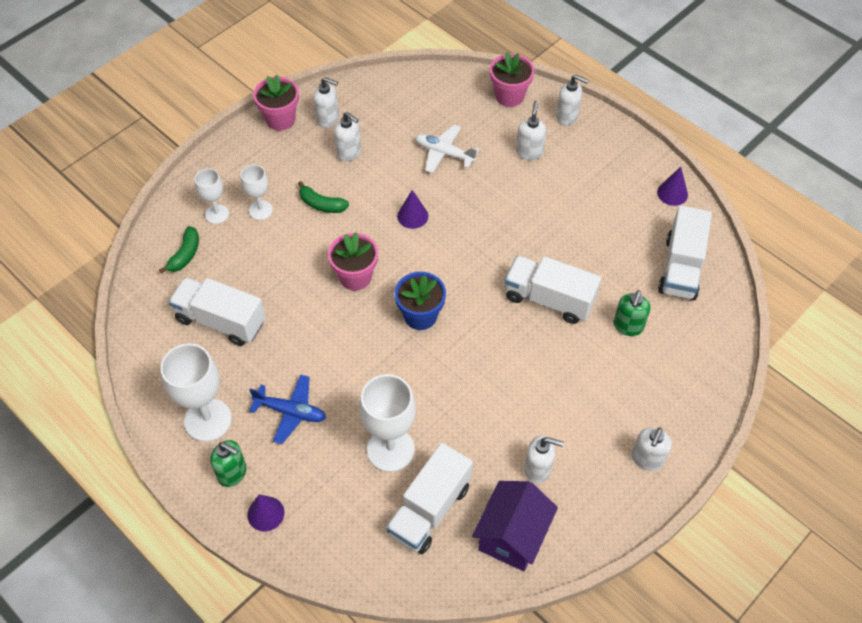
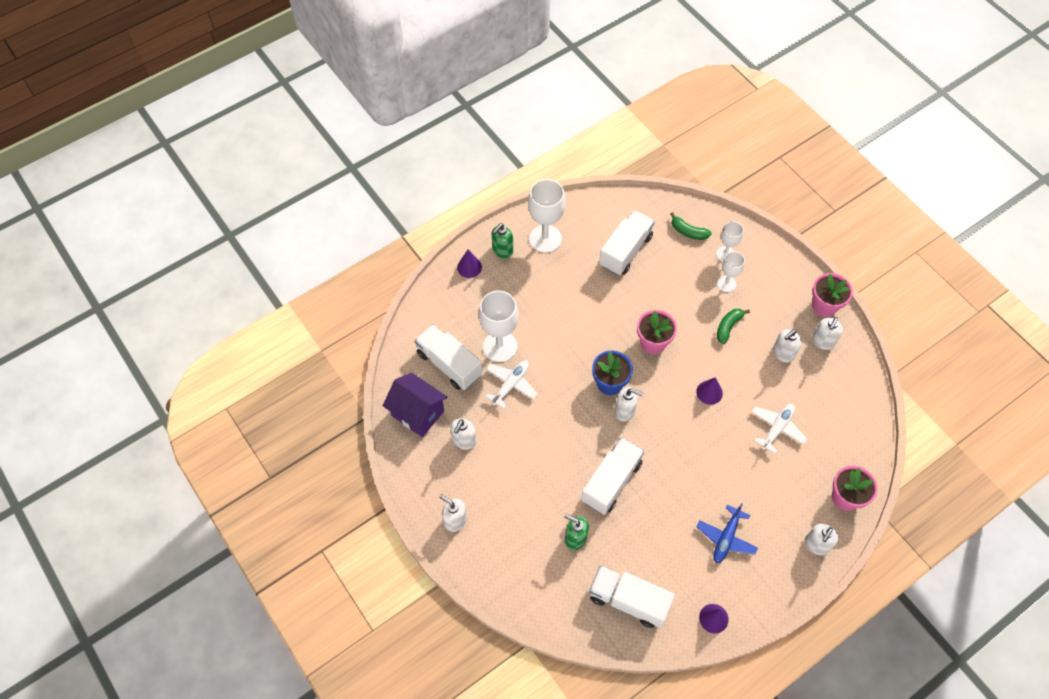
camera: 100 degrees right, 5 degrees up
blue plane [249,374,326,444] -> blue plane moved to [697,503,758,563]
white soap dispenser [516,101,547,160] -> white soap dispenser moved to [615,387,644,422]
none -> white plane [485,360,538,409]

